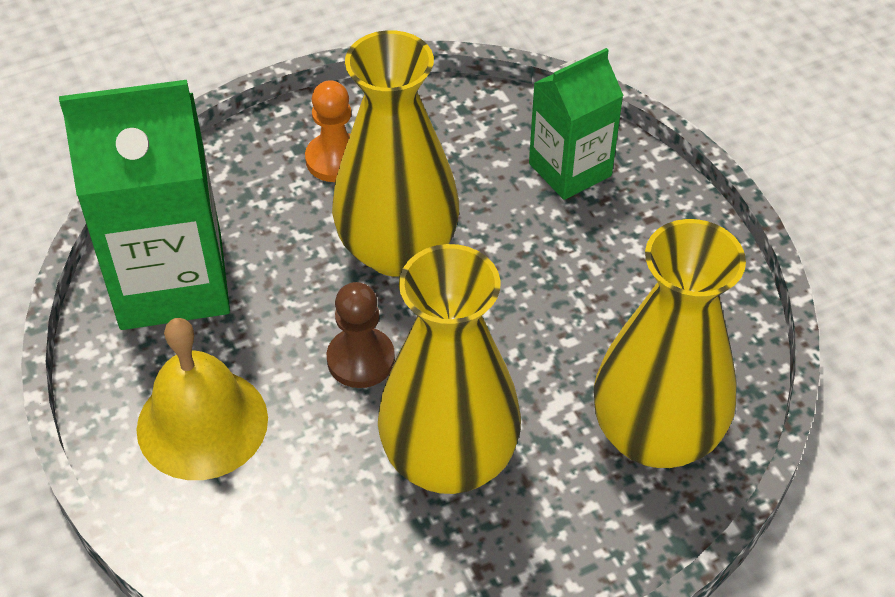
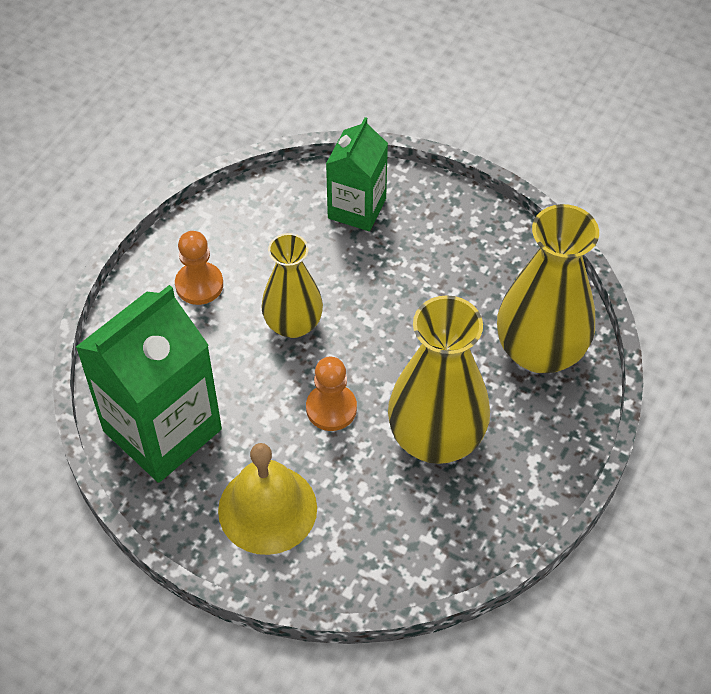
camera: 35 degrees left, 5 degrees up
brown pawn [327,282,395,388] -> orange pawn [306,357,357,431]
yellow vase [332,30,459,277] -> yellow vase [261,233,323,338], size x0.64

